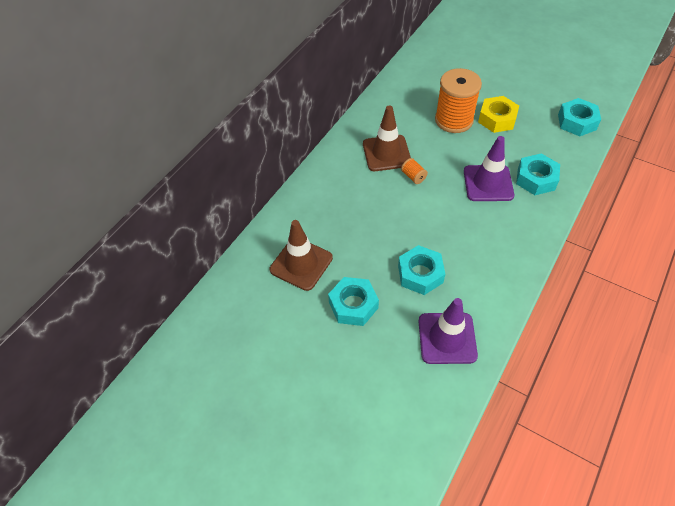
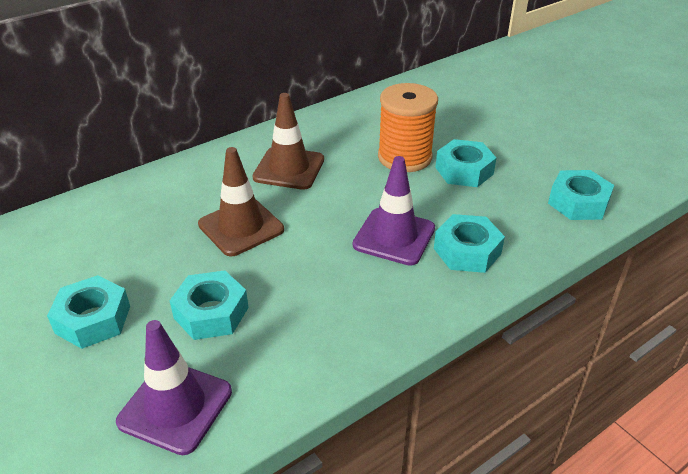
camera: 20 degrees right, 15 degrees down
brown traffic cone [270,220,333,291] -> brown traffic cone moved to [198,147,284,256]
orange spool [401,158,428,184] -> none
yellow nut [478,96,519,133] -> turquoise nut [435,139,496,187]

